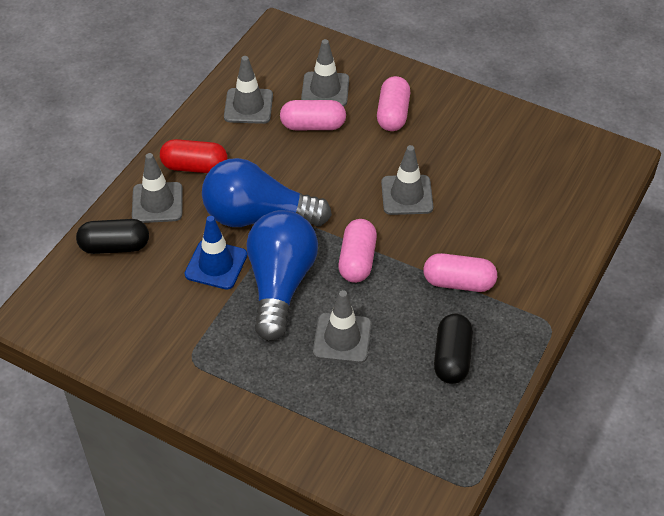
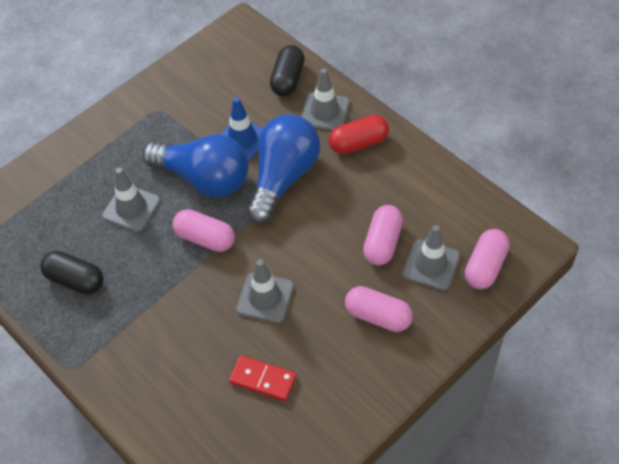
camera: 110 degrees right, 5 degrees up
red capsule [160,139,228,173] -> red capsule turned 45 degrees clockwise [329,115,389,154]
grey traffic cone [224,56,273,124] -> none
pink capsule [423,253,497,292] -> pink capsule moved to [465,229,510,289]
none -> red domino [229,355,296,401]

